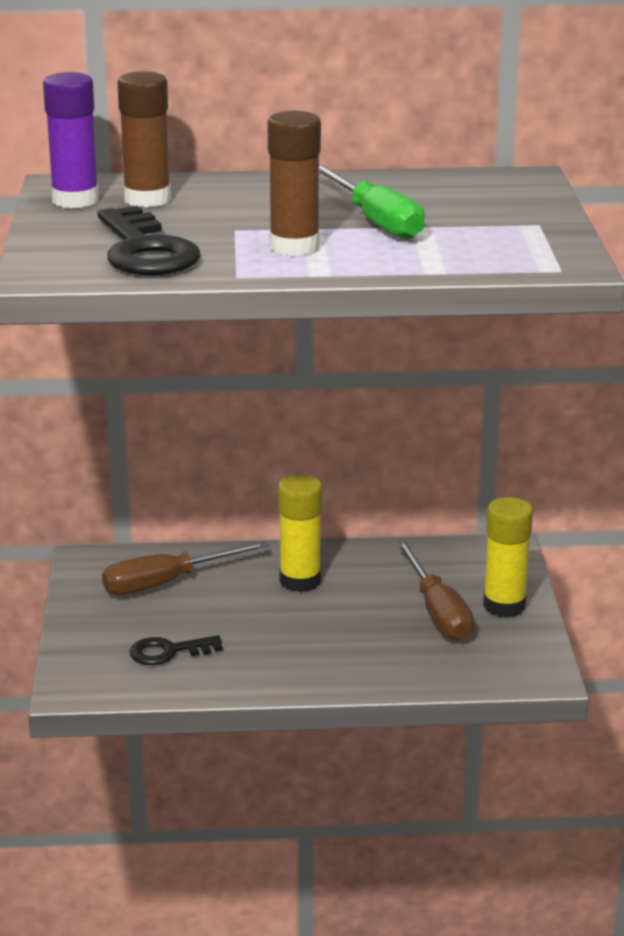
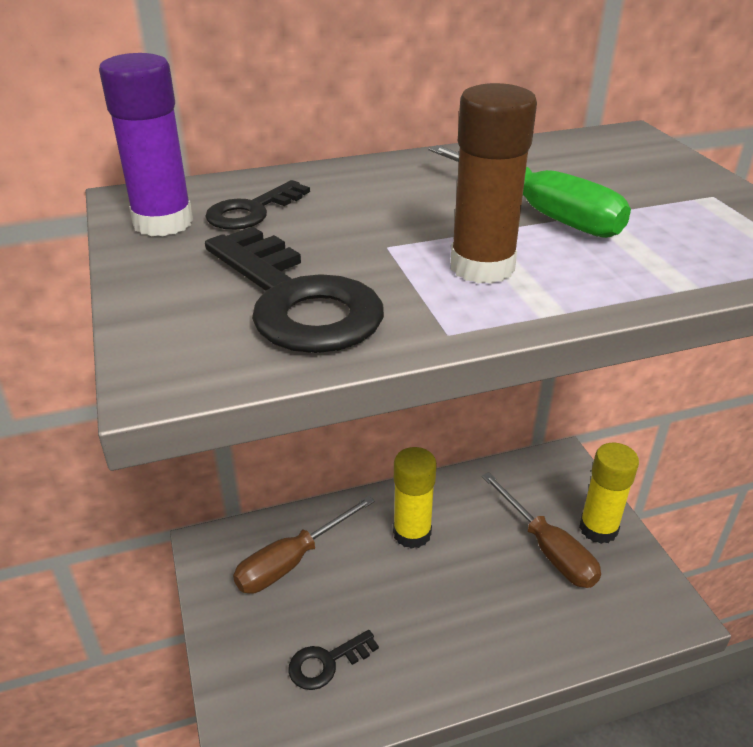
camera: 15 degrees left, 10 degrees up
brown glue stick [117,71,171,208] -> black key [205,180,310,230]

